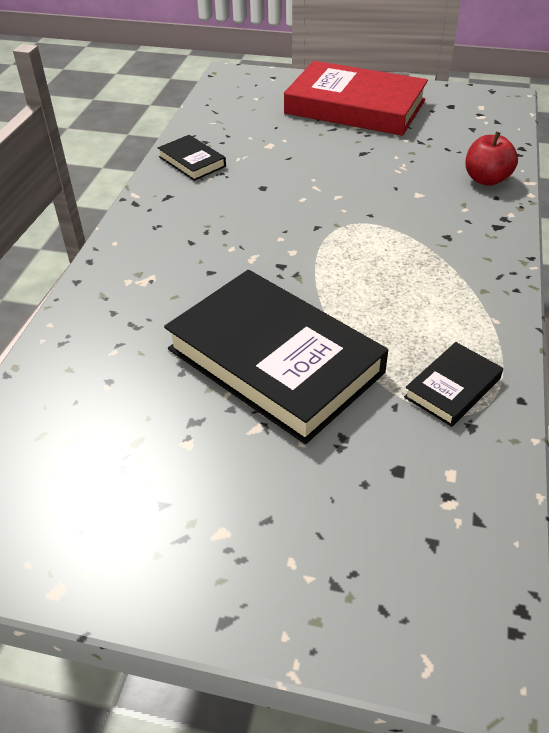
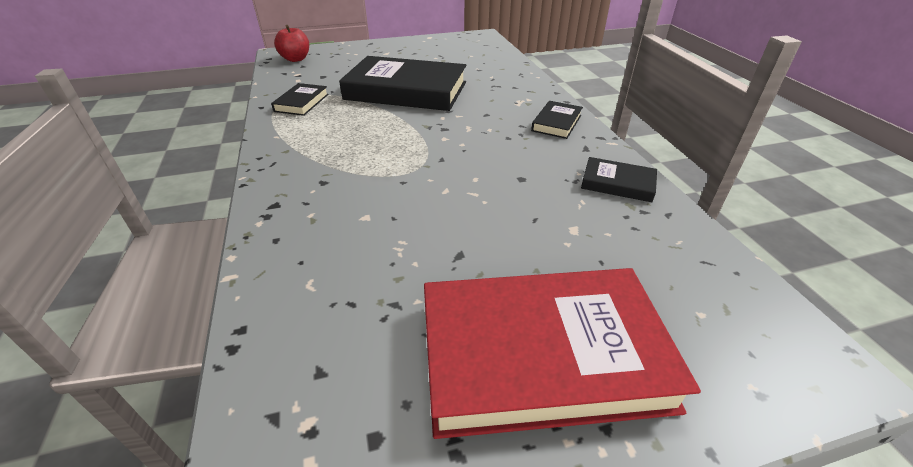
camera: 150 degrees right, 5 degrees down
red apple [465,132,518,186] -> red apple moved to [274,25,309,62]
none -> black book [531,101,583,139]

